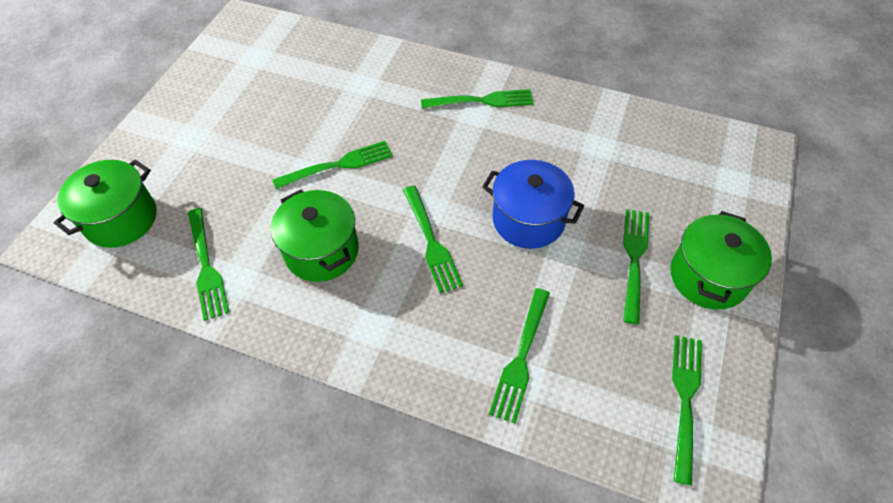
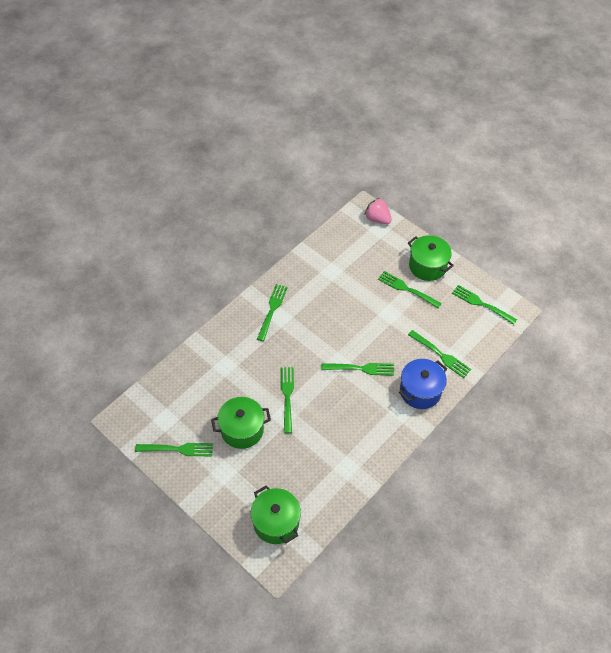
camera: 70 degrees left, 0 degrees up
green fork [188,208,229,321] -> green fork moved to [135,443,213,457]
green pot [271,189,359,282] -> green pot moved to [211,397,271,449]
blue pot [482,160,584,249] -> blue pot moved to [399,359,447,409]
none -> pink strawberry [365,198,392,224]

